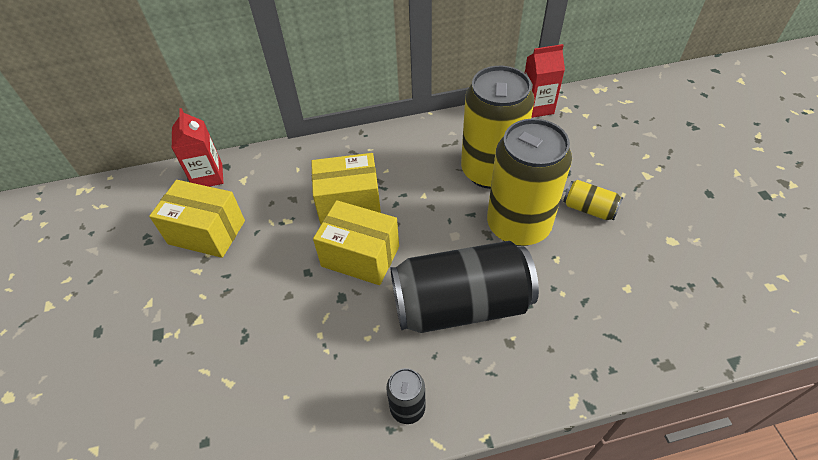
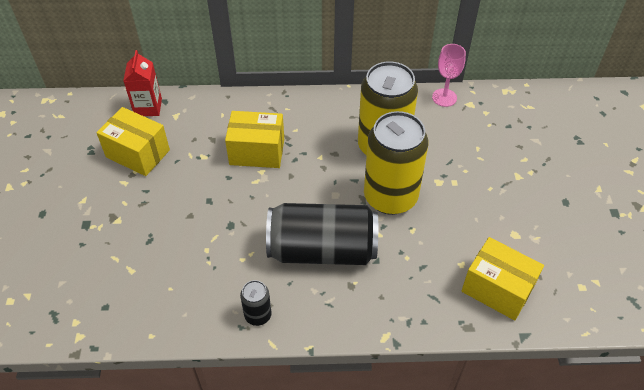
camera: 10 degrees right, 0 degrees up
yellow box [313,200,399,285] -> yellow box moved to [462,237,544,321]
red carton [525,44,565,118] -> pink goblet [432,44,466,107]
yellow can [563,180,623,220] -> none

